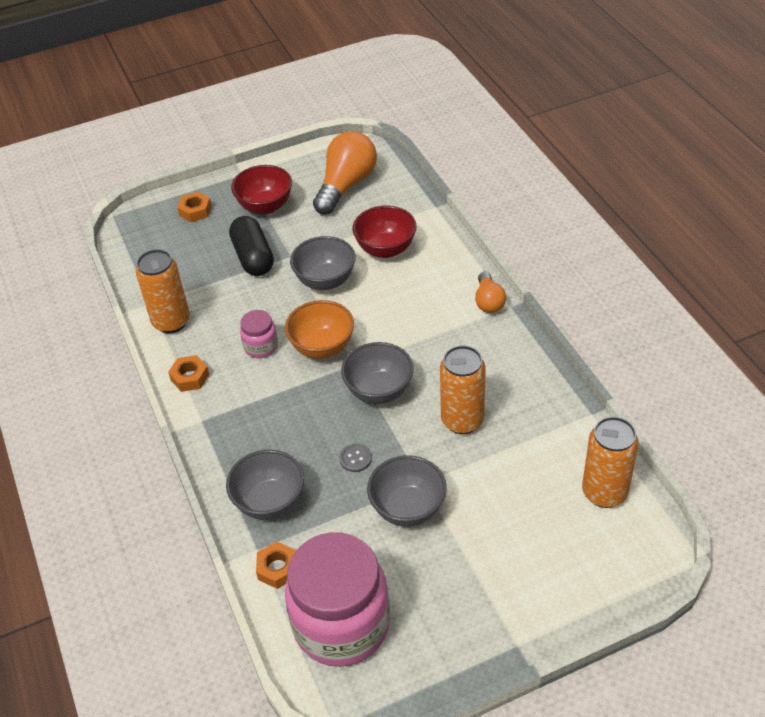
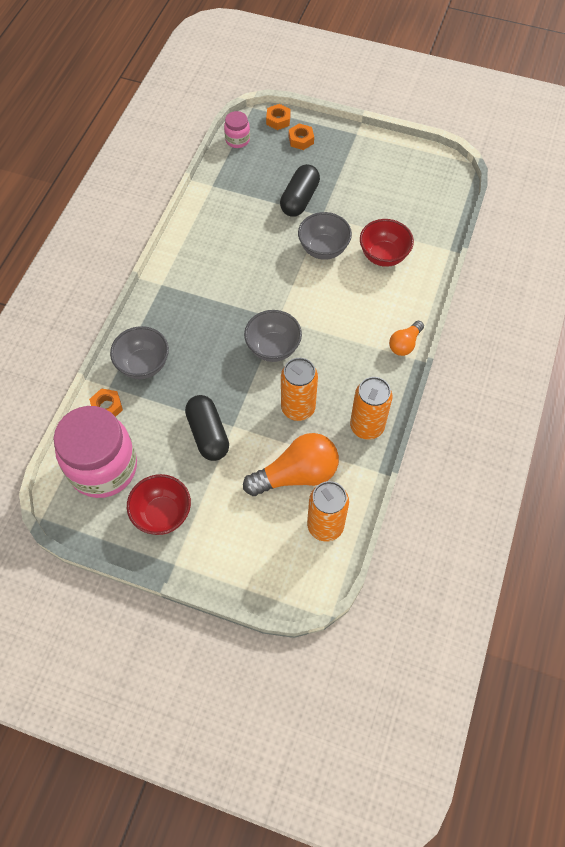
camera: 40 degrees right, 15 degrees up
orange can [136,249,190,333] -> orange can moved to [350,377,392,440]
orange nut [168,355,209,392] -> orange nut moved to [266,104,291,130]
red bowl [231,165,292,215] -> red bowl moved to [127,474,191,535]
pink jar [240,310,278,358] -> pink jar moved to [224,111,250,148]
orange bowl [285,300,354,359] -> none
orange light bulb [313,131,377,215] -> orange light bulb moved to [243,433,339,496]
grey button [339,444,372,472] -> none
grey bowl [367,455,447,527] -> black capsule [185,395,229,461]

